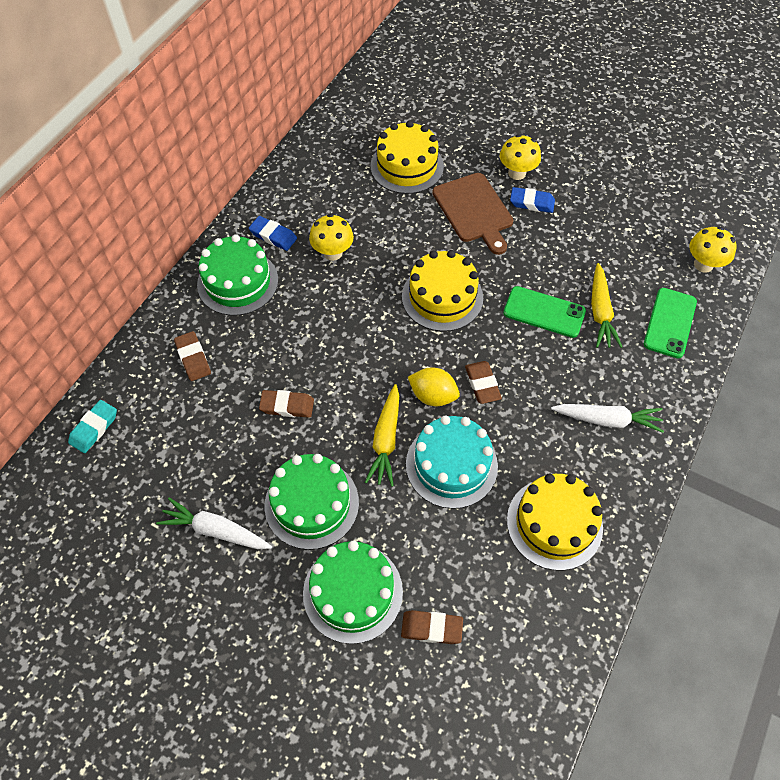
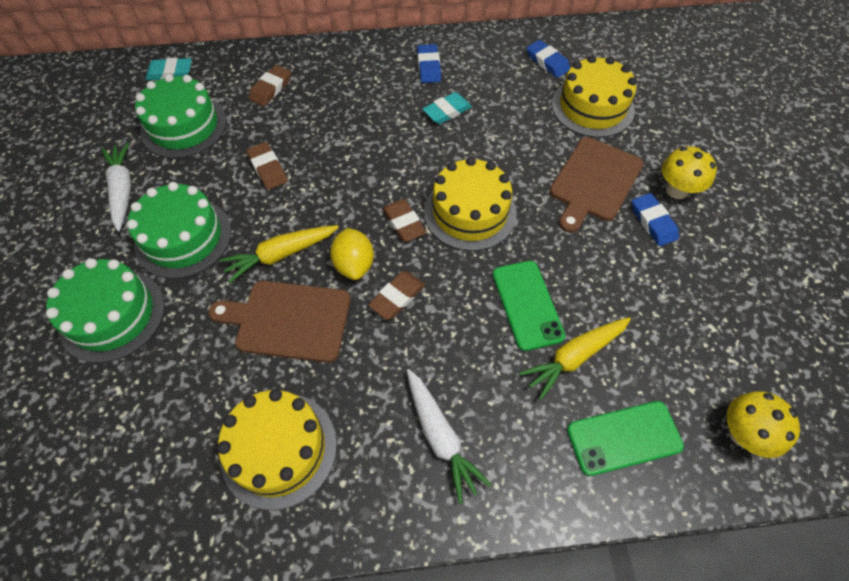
camera: 55 degrees right, 0 degrees up
green cake [197,234,278,316] -> green cake moved to [135,74,227,158]
yellow mushroom [309,214,354,261] -> turquoise eraser [423,92,472,124]
brown eraser [401,610,463,644] -> brown eraser moved to [382,199,426,242]
turquoise cake [406,415,498,509] -> brown cutting board [209,281,350,363]
none -> blue eraser [527,40,570,78]

